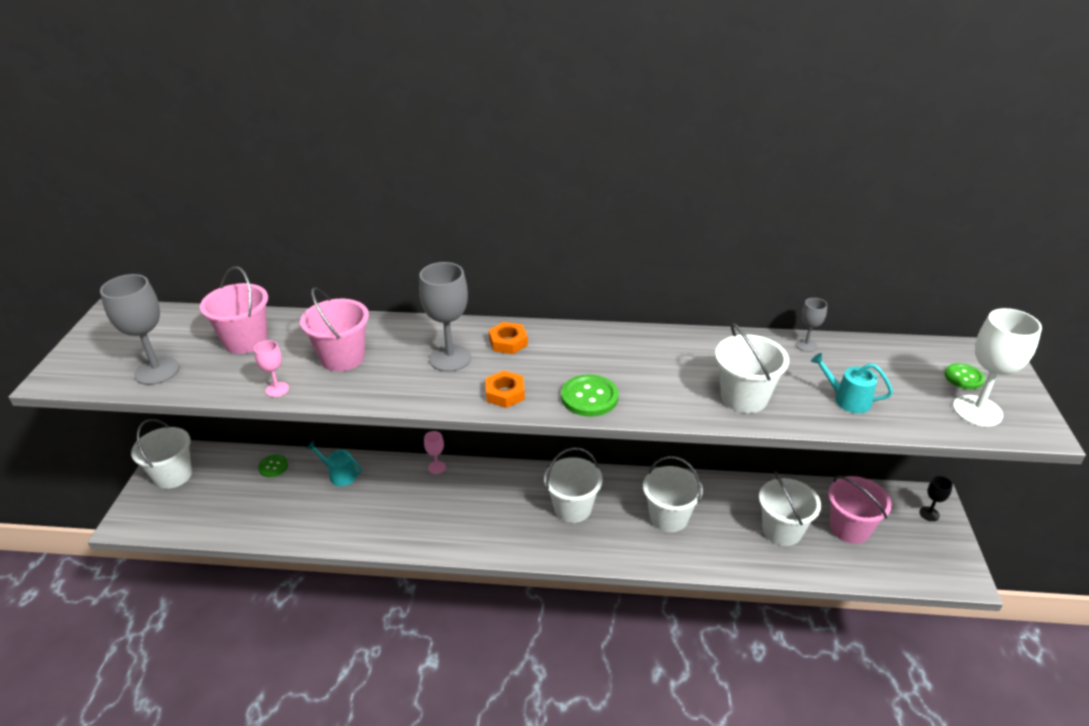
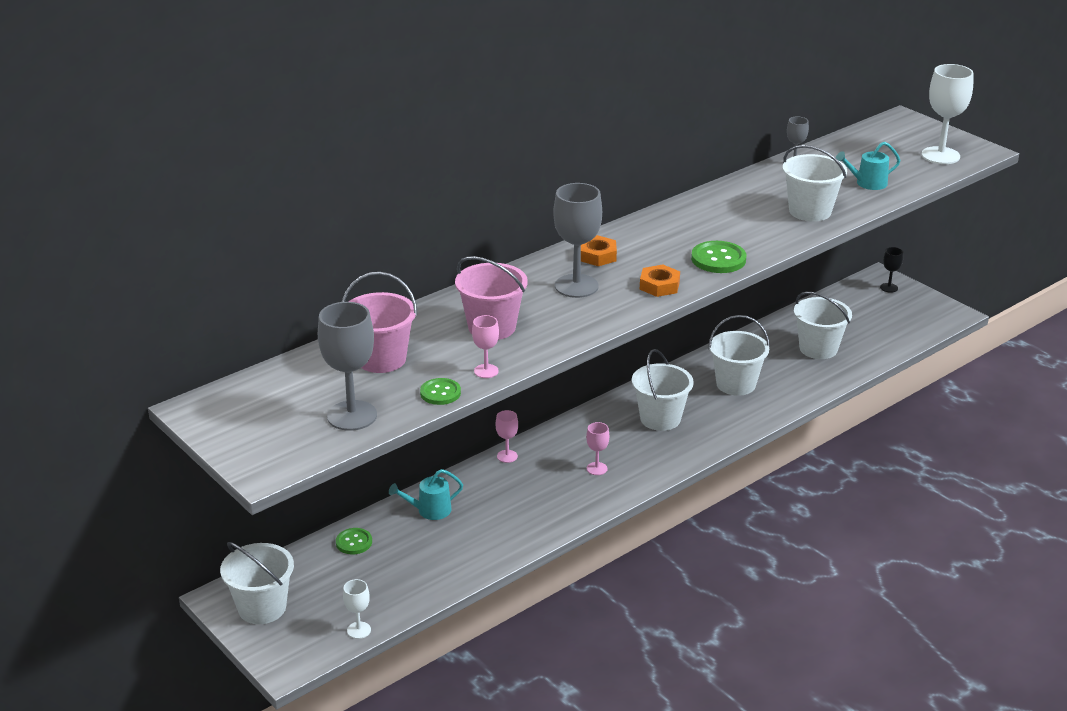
camera: 45 degrees left, 5 degrees down
pink bucket [828,476,892,544] -> none
green button [944,363,985,389] -> green button moved to [420,378,461,405]
none -> white goblet [343,579,371,639]
none -> pink goblet [586,422,609,475]

